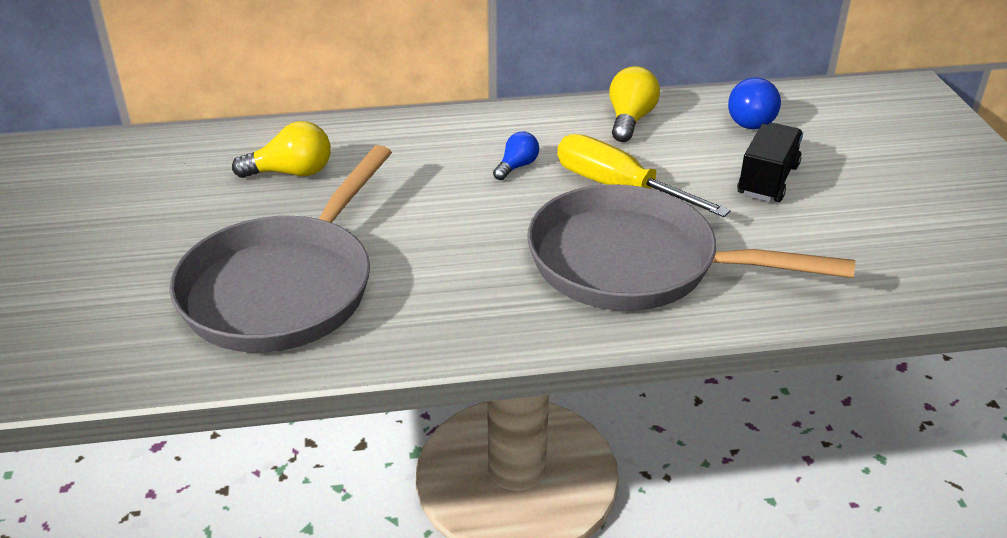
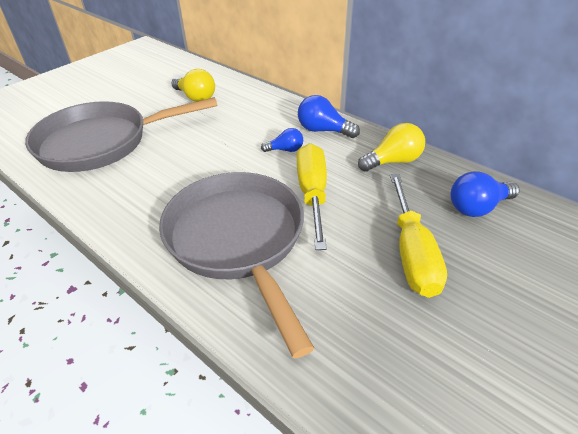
camera: 50 degrees right, 5 degrees up
black truck [737,123,803,202] -> yellow screwdriver [390,174,447,298]
none -> blue light bulb [298,95,360,138]

